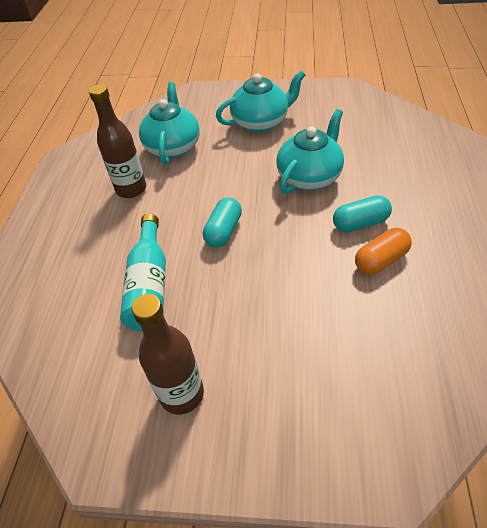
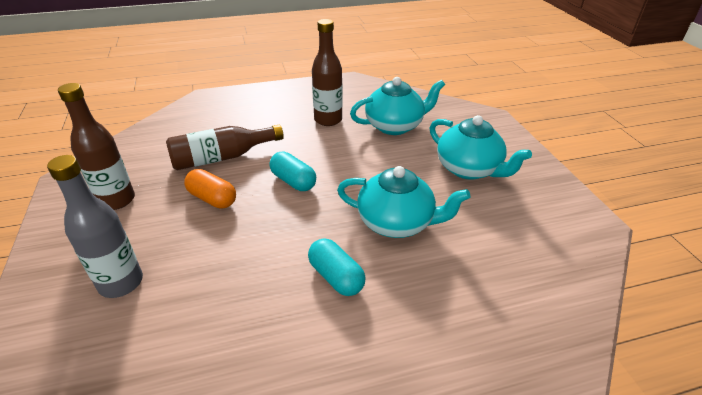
camera: 65 degrees right, 10 degrees down
turquoise bottle [120,214,166,331] -> brown bottle [166,125,284,170]
turquoise capsule [203,197,242,248] -> turquoise capsule turned 45 degrees clockwise [269,152,316,191]
orange capsule [355,228,412,275] -> orange capsule moved to [184,169,236,209]
none -> grey bottle [47,155,143,298]

